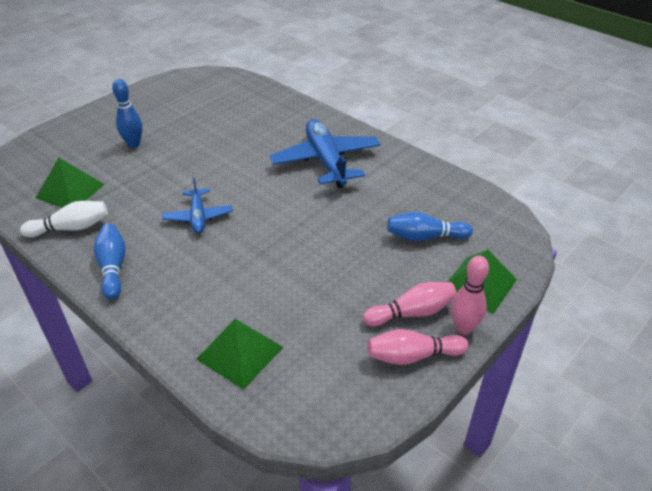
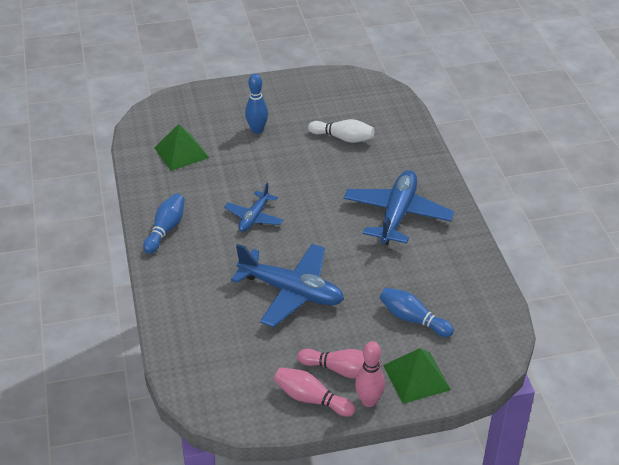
camera: 35 degrees right, 0 degrees up
white bowling pin [20,201,108,237] -> white bowling pin moved to [308,119,374,143]
green pyramid [197,319,283,390] -> none
none -> blue plane [231,244,344,327]

